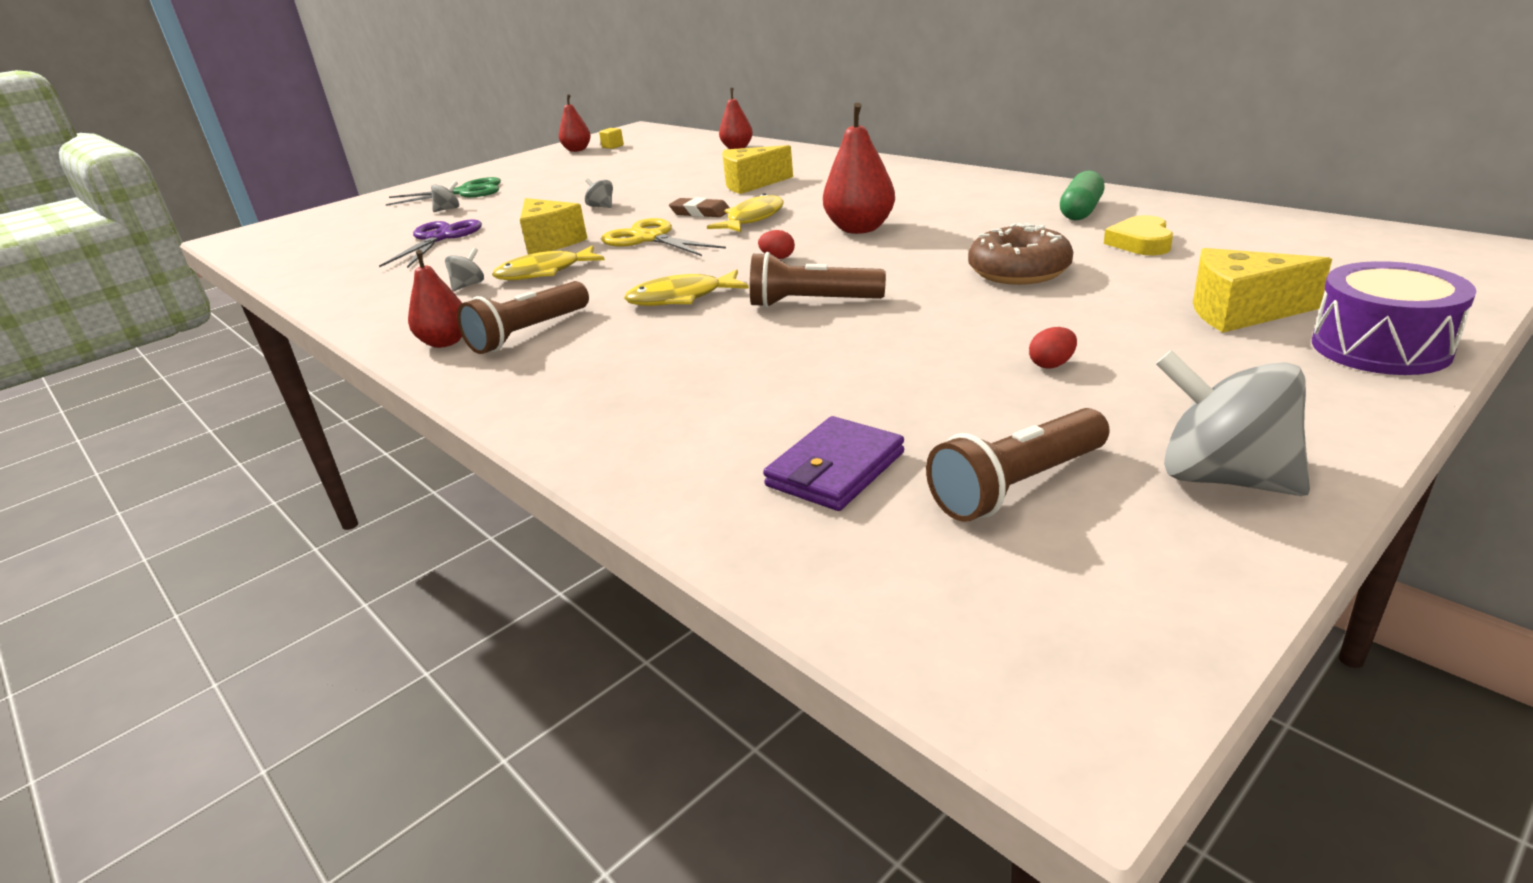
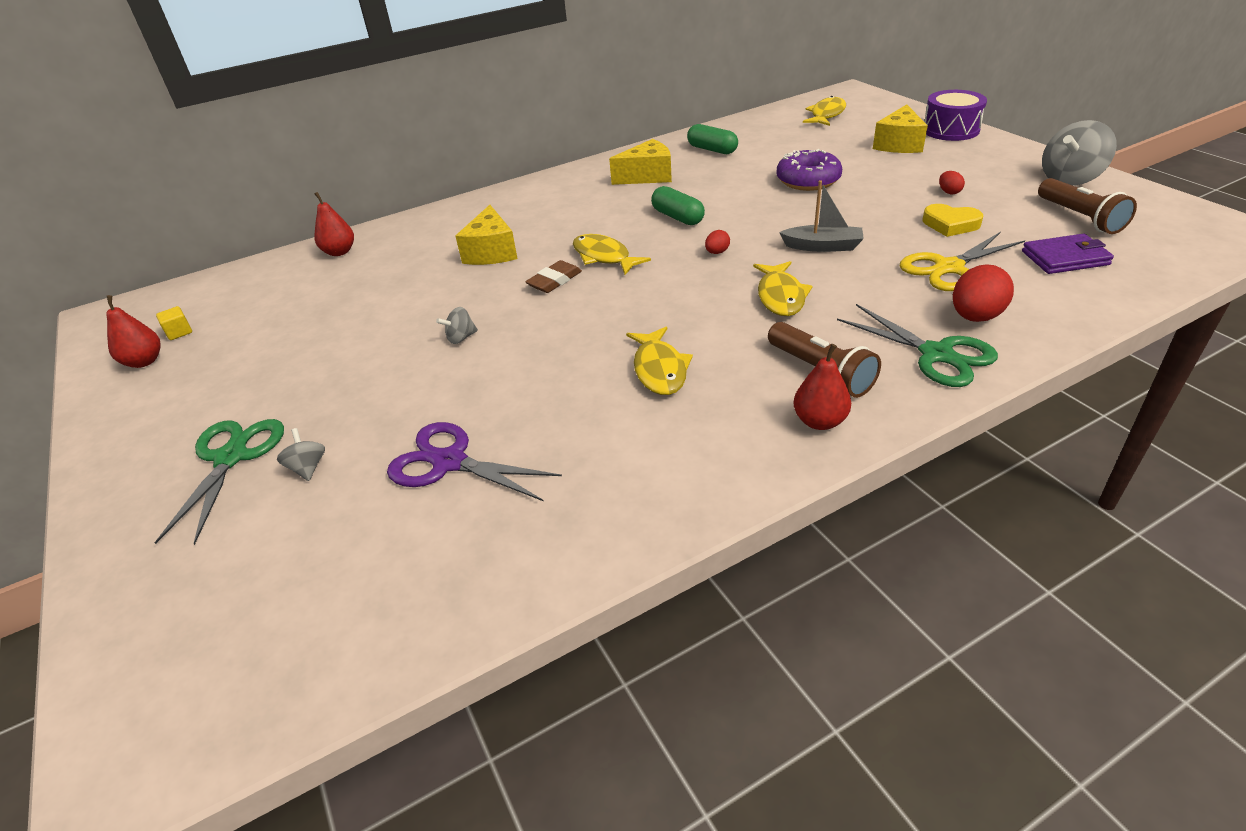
camera: 75 degrees left, 10 degrees up
grey spinning top [445,248,484,291] -> none
yellow cheese [520,198,588,255] -> yellow cheese moved to [609,139,672,185]
yellow scissors [601,218,726,256] -> yellow scissors moved to [900,232,1025,291]
brown flashlight [750,252,886,308] -> grey boat [779,180,864,252]
purple wallet [763,416,904,511] -> purple wallet turned 60 degrees counterclockwise [1022,234,1114,274]
red pear [823,103,895,234] -> green capsule [651,186,705,225]
brown donut [968,223,1073,285] -> purple donut [777,149,842,191]
yellow heart [1104,215,1173,255] -> yellow heart moved to [922,204,983,237]
none -> yellow fish [803,96,846,126]
none -> green scissors [837,304,998,387]
none -> red egg [953,264,1014,322]

